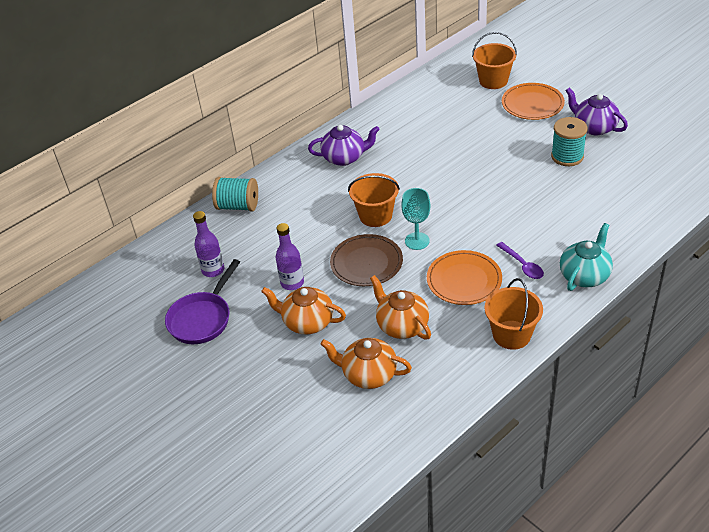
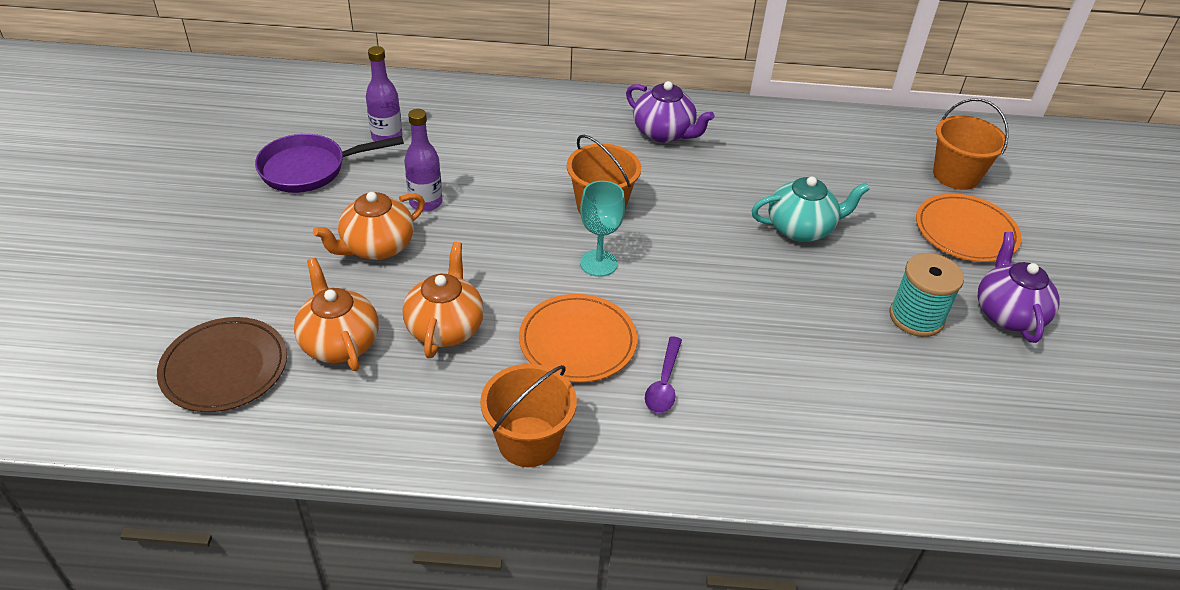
camera: 40 degrees right, 0 degrees up
turquoise spool [212,177,258,211] -> none
orange teapot [261,287,346,335] -> orange teapot turned 105 degrees counterclockwise [313,192,425,260]
brown plate [330,234,403,286] -> brown plate moved to [157,317,287,412]
turquoise teapot [560,223,613,291] -> turquoise teapot moved to [751,177,870,242]

